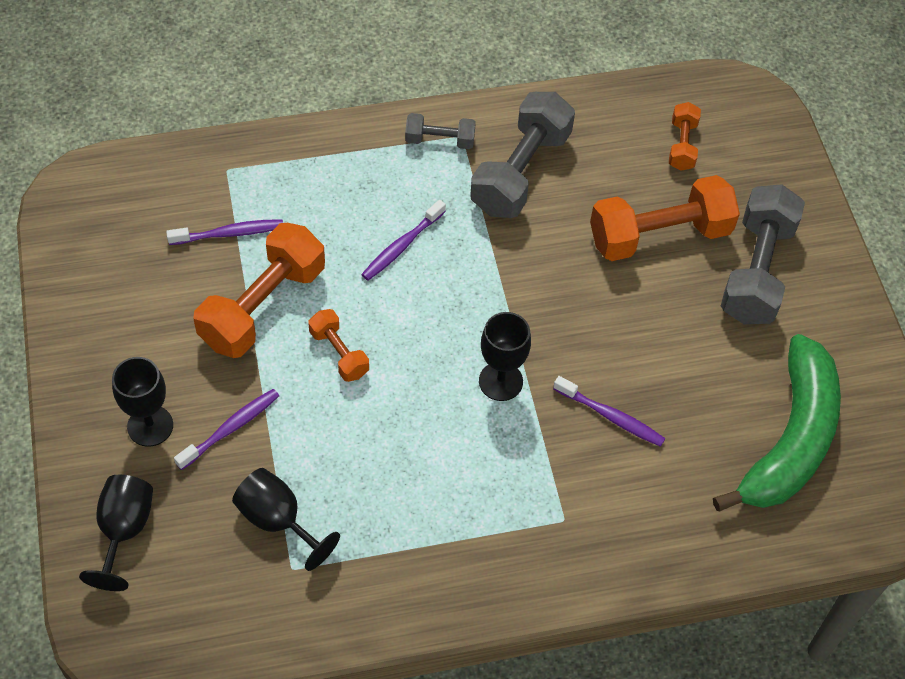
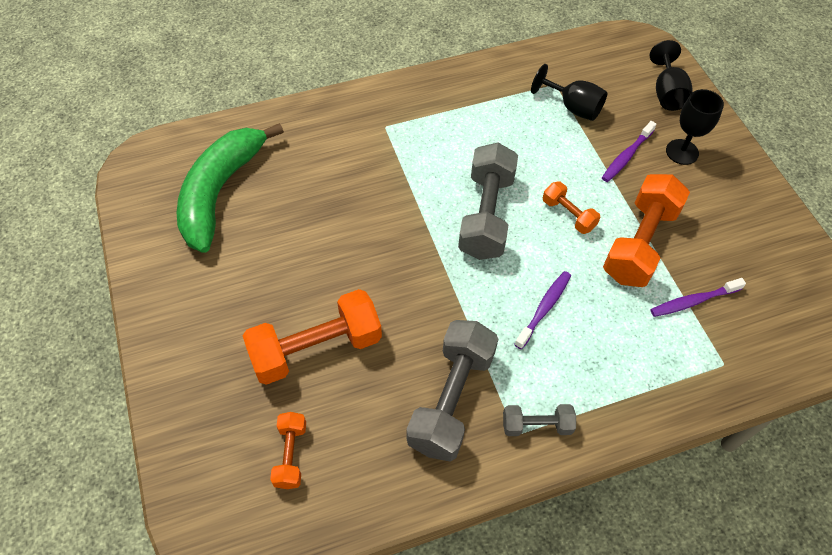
camera: 175 degrees right, 0 degrees up
black goblet [479,312,531,401] -> none
purple toothbrush [553,376,665,447] -> none
grey dumbbell [721,184,805,324] -> grey dumbbell moved to [458,143,518,260]

